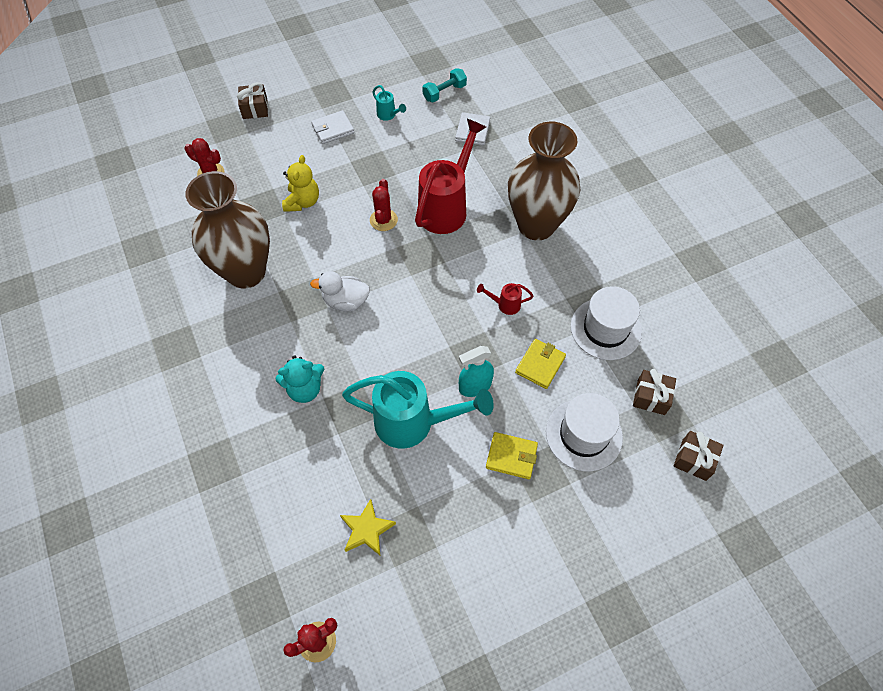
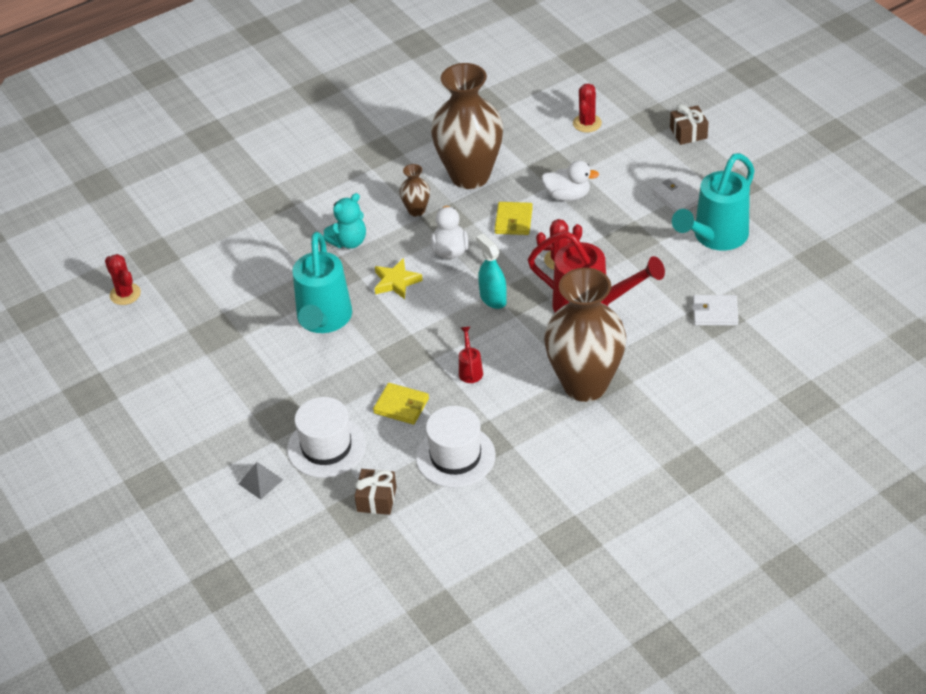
camera: 85 degrees right, 15 degrees down
turquoise teddy bear [275,356,324,403] -> turquoise teddy bear turned 105 degrees counterclockwise [323,193,366,249]
yellow teddy bear [282,155,319,212] -> white duck [541,160,599,201]
yellow star [340,499,396,555] -> yellow star moved to [375,258,423,299]
turquoise watering can [372,85,406,121] -> turquoise watering can [672,153,755,251], size x2.35
turquoise dumbbell [422,68,467,103] -> none
turquoise spray bottle [459,346,494,397] -> turquoise spray bottle moved to [476,234,507,309]
yellow wallet [486,432,538,479] -> yellow wallet moved to [495,202,533,235]
brown gift [674,431,723,481] -> none
none -> grey pyramid [239,462,283,500]
none -> brown vase [399,164,430,217]

